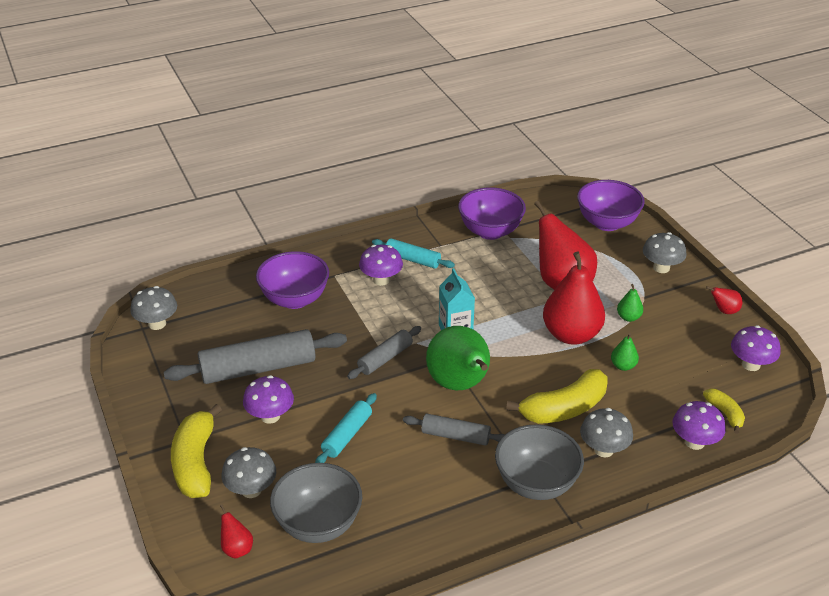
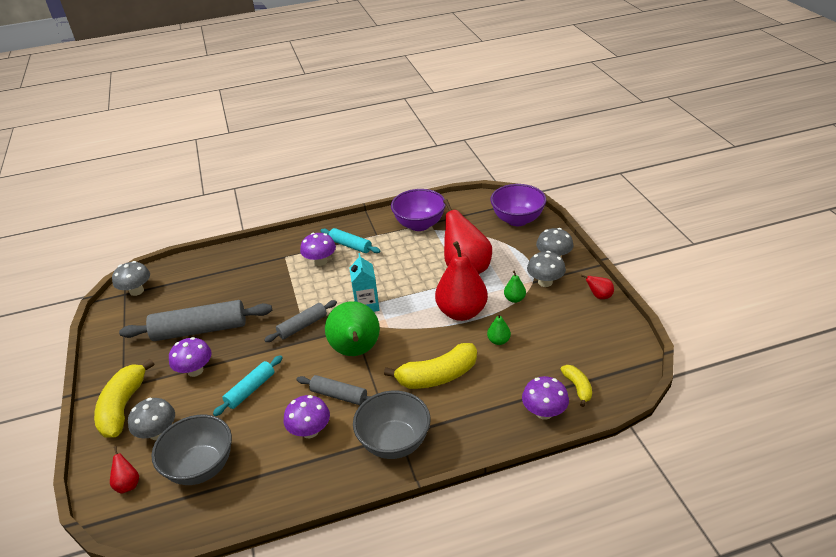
camera: 10 degrees right, 0 degrees up
purple bowl [256,251,329,309] -> none
grey mushroom [580,408,633,457] -> grey mushroom moved to [527,251,566,287]
purple mushroom [731,325,781,371] -> purple mushroom moved to [284,395,330,438]

